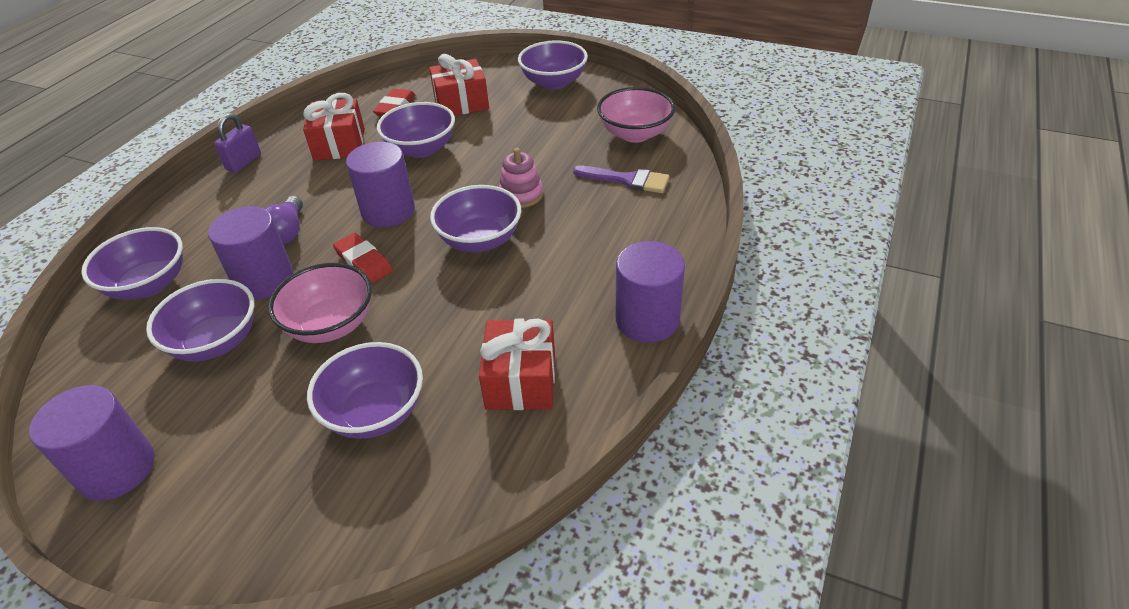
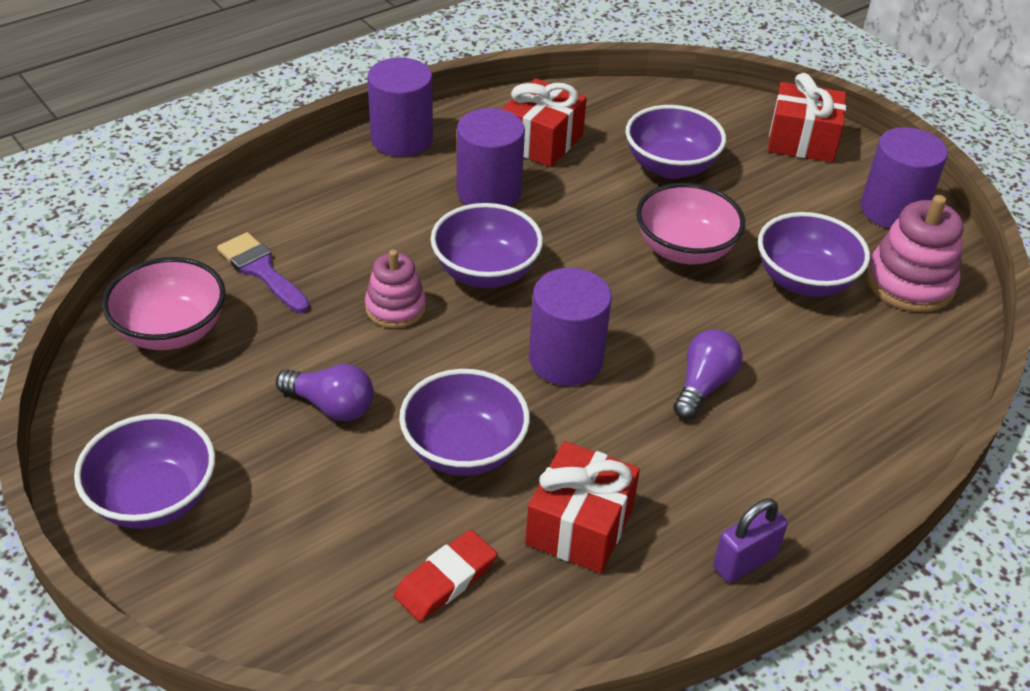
camera: 155 degrees left, 0 degrees up
purple bowl [81,227,183,300] -> none
purple cylinder [208,206,294,300] -> purple cylinder moved to [457,108,525,207]
red eraser [333,233,393,284] -> none
red gift [429,54,489,116] -> red gift moved to [768,73,846,162]
none -> purple light bulb [276,364,374,421]
none -> pink stacking toy [866,195,964,312]

